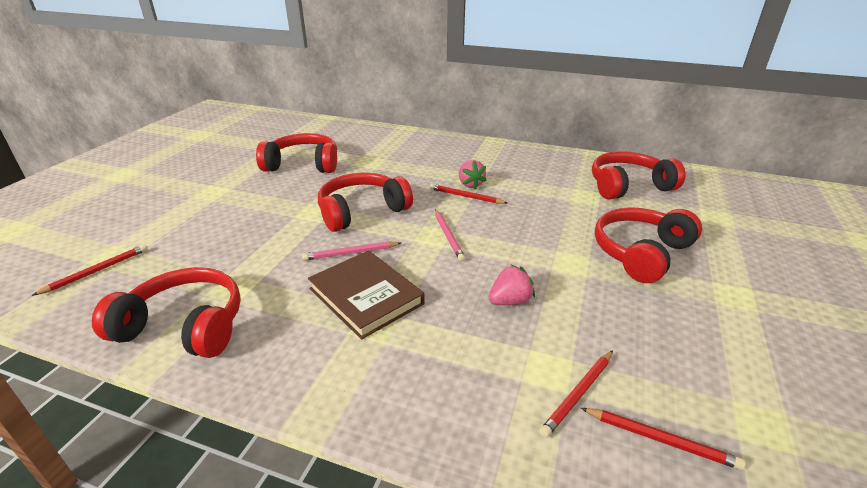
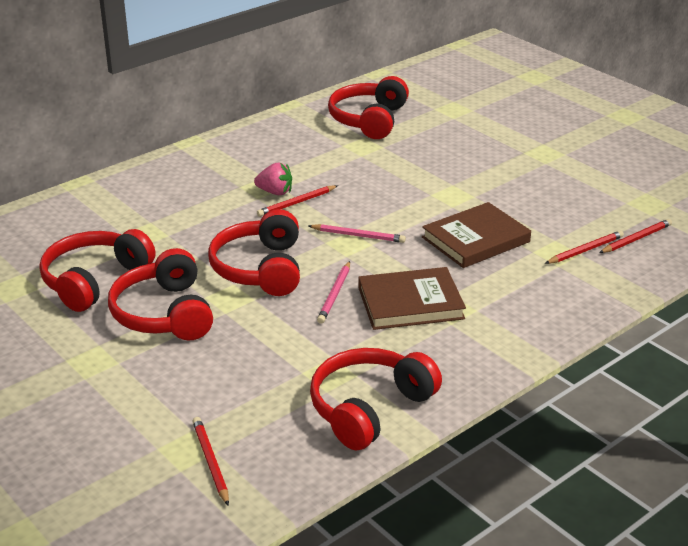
camera: 60 degrees left, 0 degrees up
pink strawberry [488,265,535,305] -> brown book [422,202,531,268]
red pencil [539,350,613,438] -> red pencil turned 105 degrees counterclockwise [545,230,624,264]
red headphones [595,207,702,283] -> red headphones moved to [108,248,213,340]

